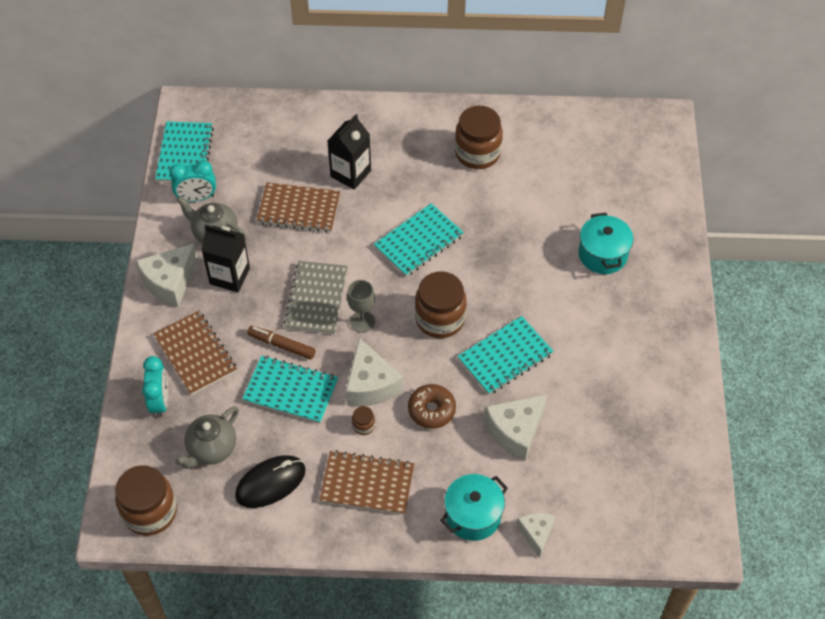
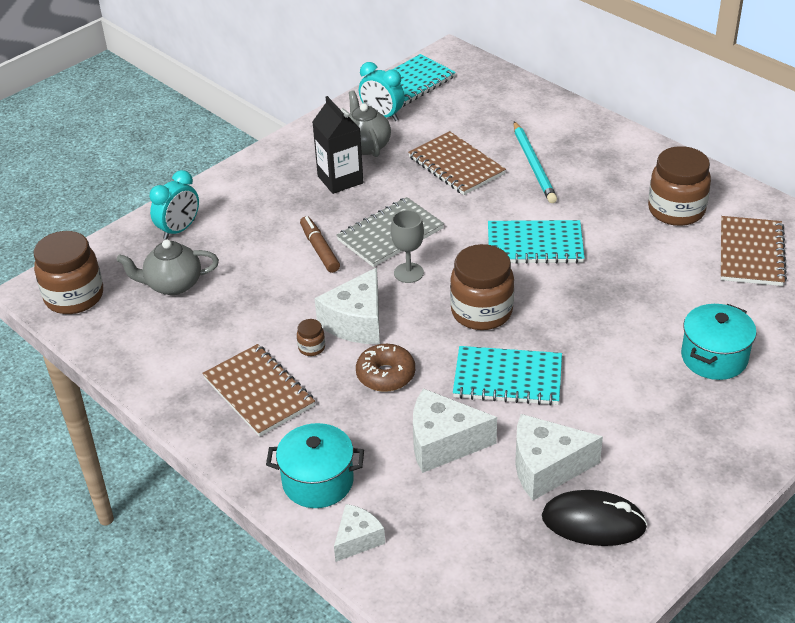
camera: 45 degrees right, 15 degrees down
white cheese [136,243,198,307] -> white cheese moved to [515,414,603,501]
brown notebook [153,311,237,395] -> brown notebook moved to [721,216,787,286]
black mouse [235,455,306,508] -> black mouse moved to [542,490,648,546]
turquoise notebook [242,356,338,423] -> none
black carton [328,114,371,190] -> turquoise pencil [514,121,557,203]

